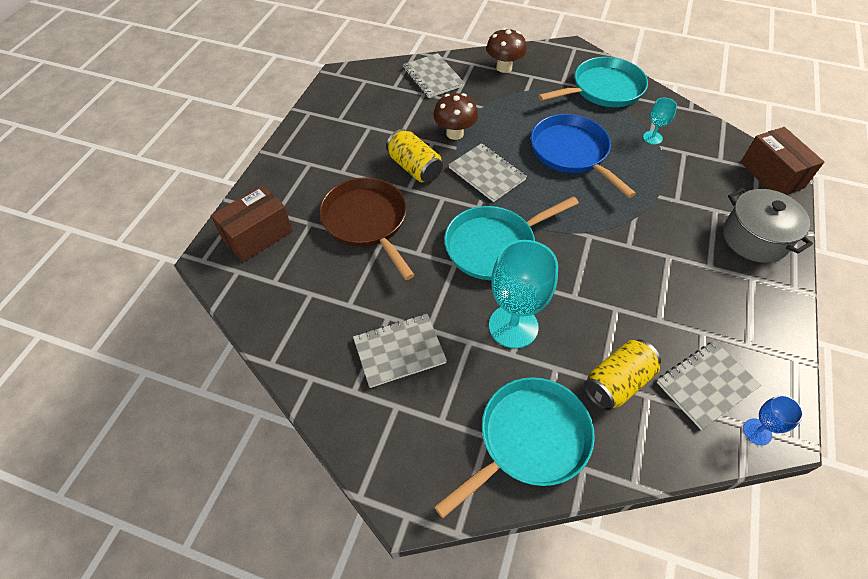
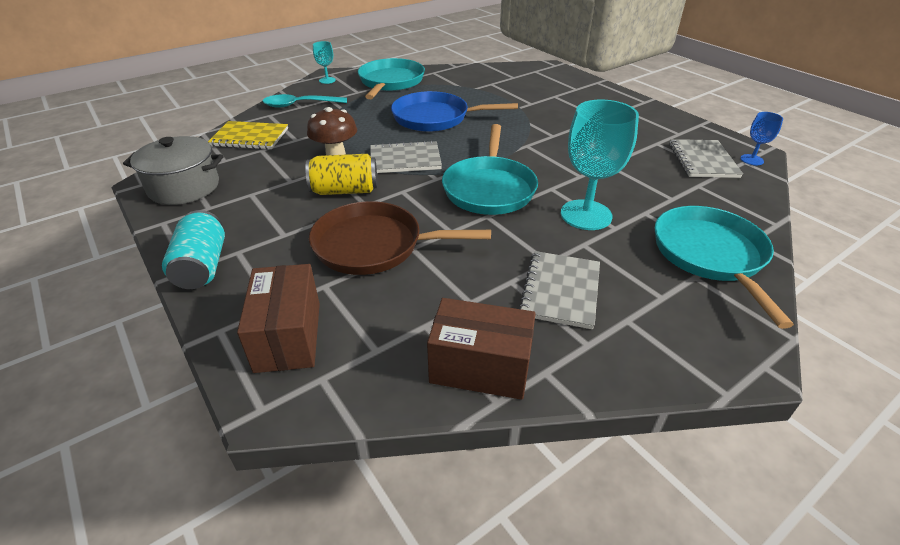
camera: 55 degrees left, 15 degrees down
grey notebook [403,53,465,98] -> yellow notebook [208,121,288,150]
brown mushroom [486,28,527,73] -> turquoise spoon [262,94,347,108]
yellow can [584,340,661,411] -> none
turquoise goblet [643,98,677,145] -> turquoise goblet moved to [313,41,336,84]
grey pot [723,188,813,263] -> grey pot moved to [123,136,223,205]
brown box [740,127,824,195] -> brown box moved to [427,298,536,400]
none -> turquoise can [162,210,225,289]

